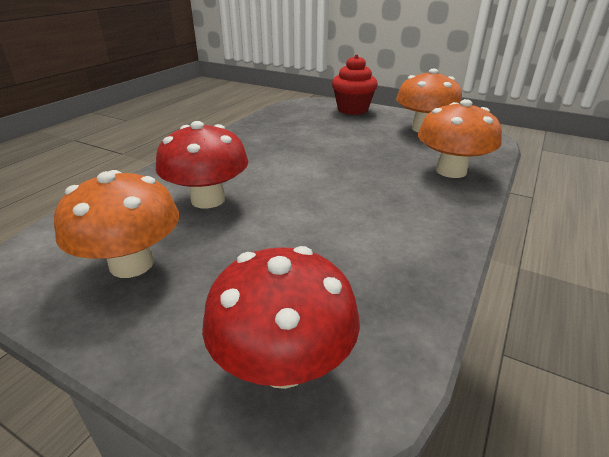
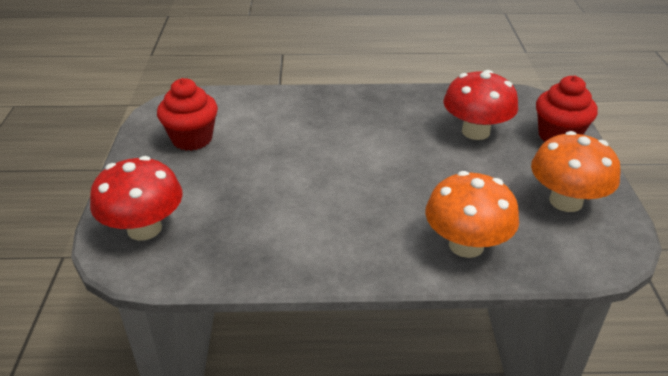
camera: 60 degrees right, 5 degrees up
orange mushroom [54,170,179,278] -> red cupcake [157,78,218,151]
red mushroom [156,121,248,208] -> red mushroom moved to [444,70,518,140]

